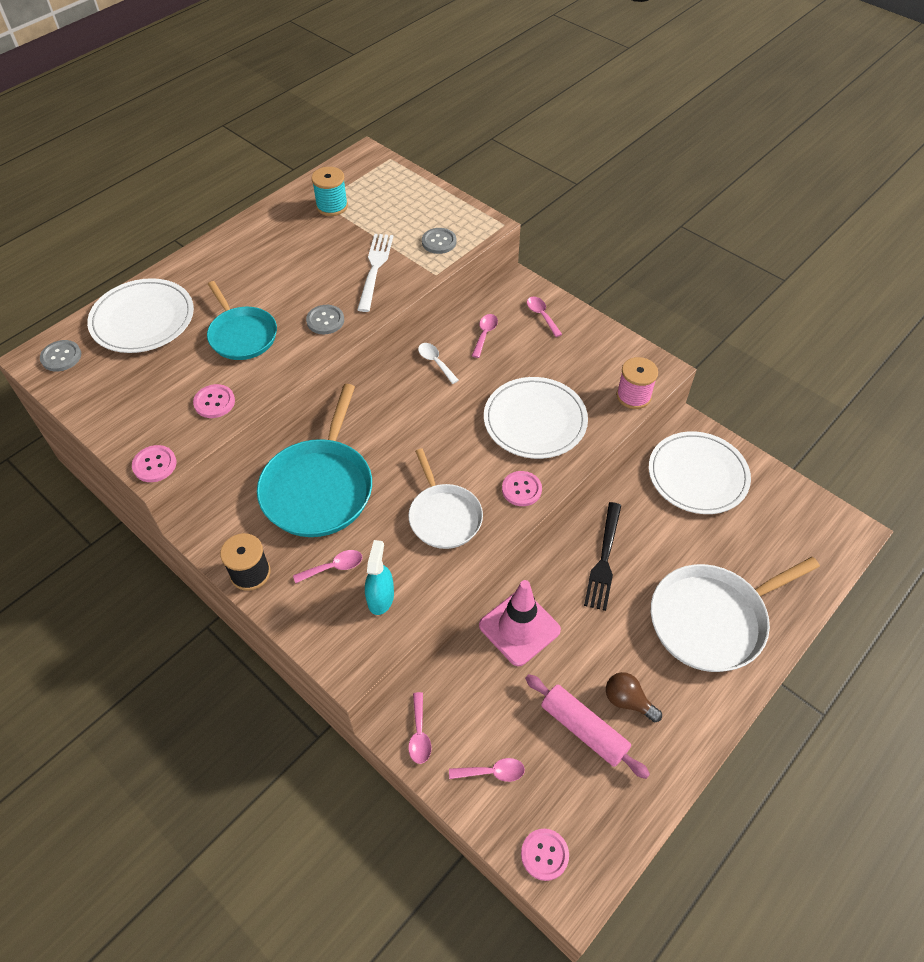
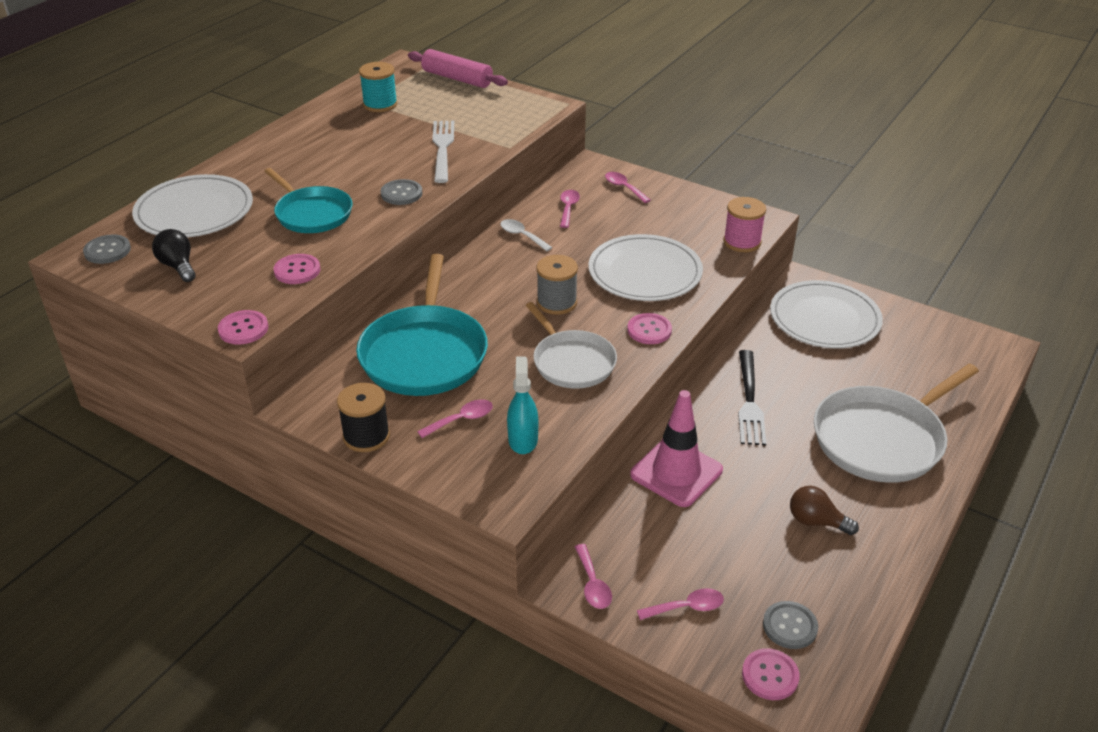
camera: 10 degrees left, 15 degrees down
grey button [422,228,457,254] -> grey button moved to [763,601,818,649]
pink rolling pin [525,674,650,779] -> pink rolling pin moved to [408,49,508,88]
none -> black light bulb [152,229,196,282]
none -> grey spool [536,255,578,315]

